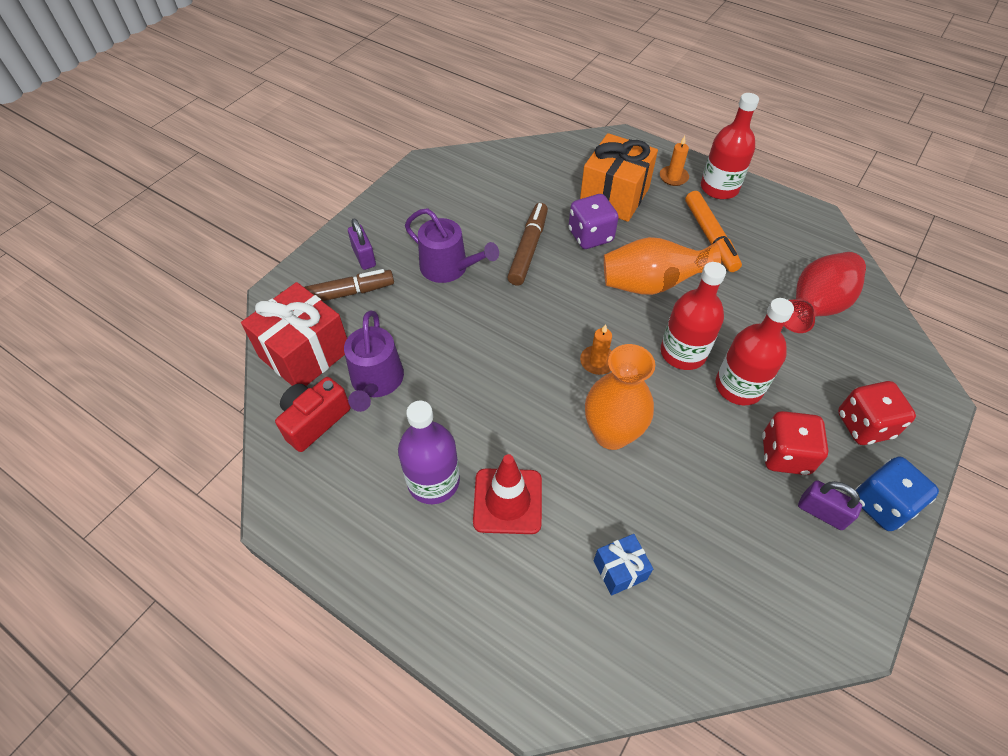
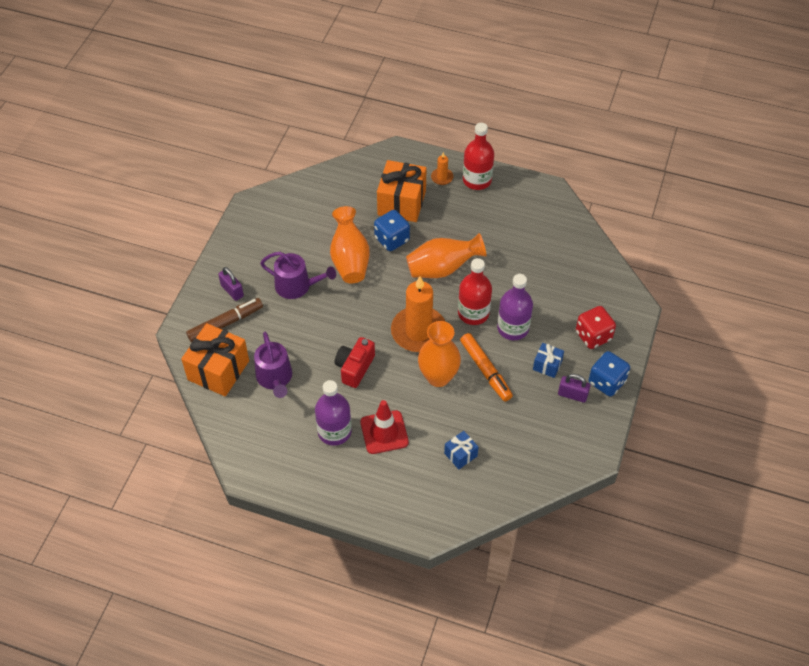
camera: 15 degrees left, 0 degrees up
red gift [241,282,347,386] -> orange gift [181,323,249,396]
red camera [275,377,350,452] -> red camera moved to [335,337,375,388]
brown marker [507,203,548,286] -> orange vase [330,206,369,283]
purple dice [568,194,619,249] -> blue dice [374,210,410,251]
orange candle [580,324,612,375] -> orange candle [391,276,445,352], size x2.27
orange marker [685,191,742,272] -> orange marker moved to [460,333,513,401]
red bottle [716,298,794,405] -> purple bottle [497,274,533,340]
red dice [762,411,828,475] -> blue gift [533,343,564,378]
red vase [784,252,866,333] -> none

